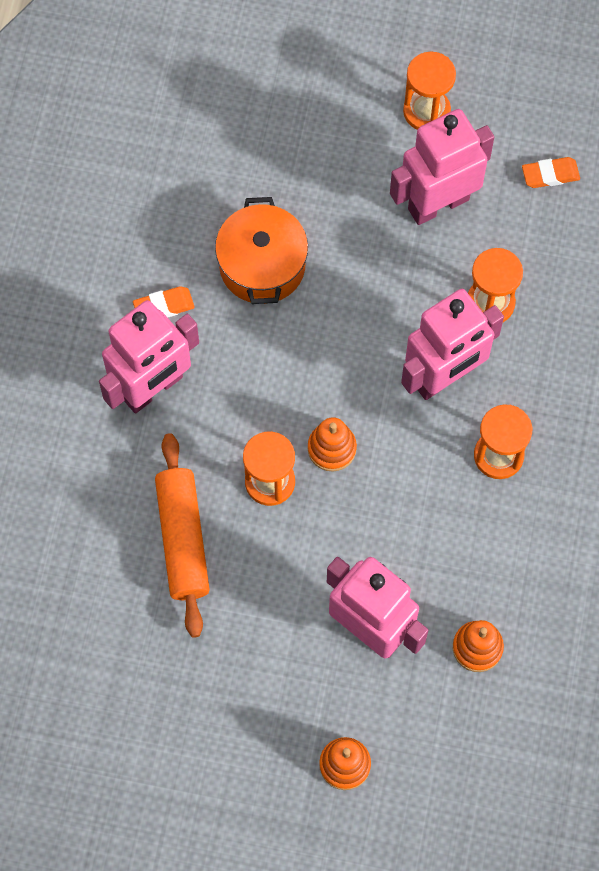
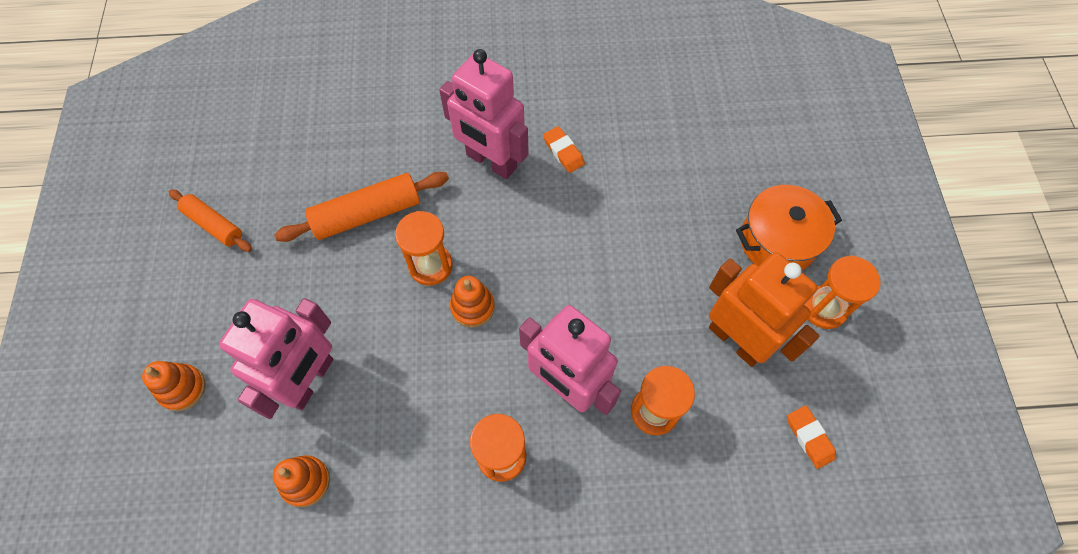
camera: 75 degrees right, 5 degrees down
orange pot [215,197,308,304] -> orange pot moved to [736,185,842,271]
pink robot [390,109,494,225] -> orange robot [709,252,819,367]
none -> orange rolling pin [169,189,252,252]

